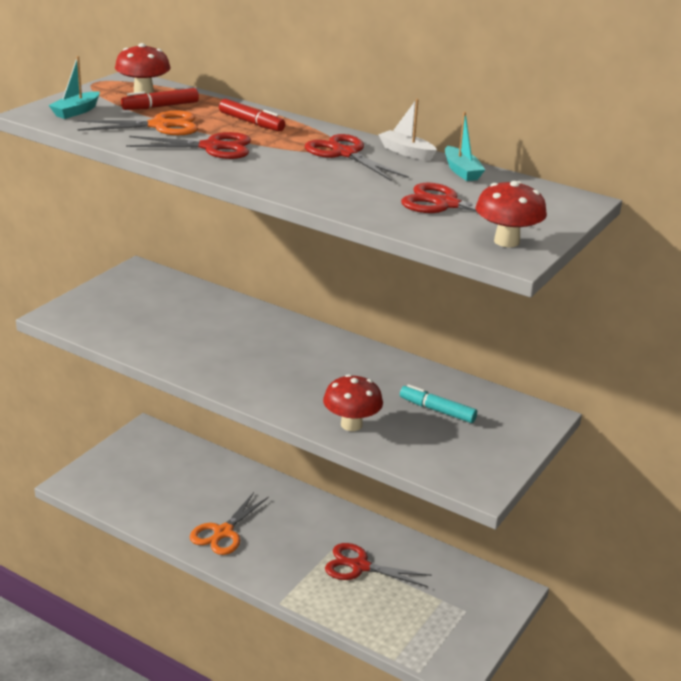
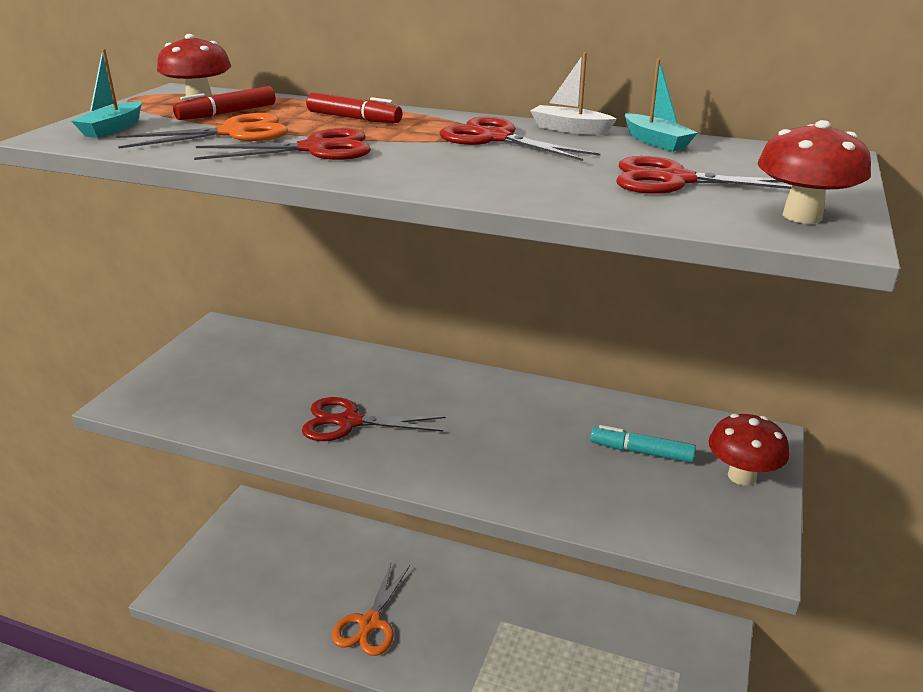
camera: 10 degrees left, 0 degrees up
red mushroom [323,374,383,431] -> red mushroom moved to [709,414,789,486]
red scissors [325,543,432,587] -> red scissors moved to [302,397,446,441]

